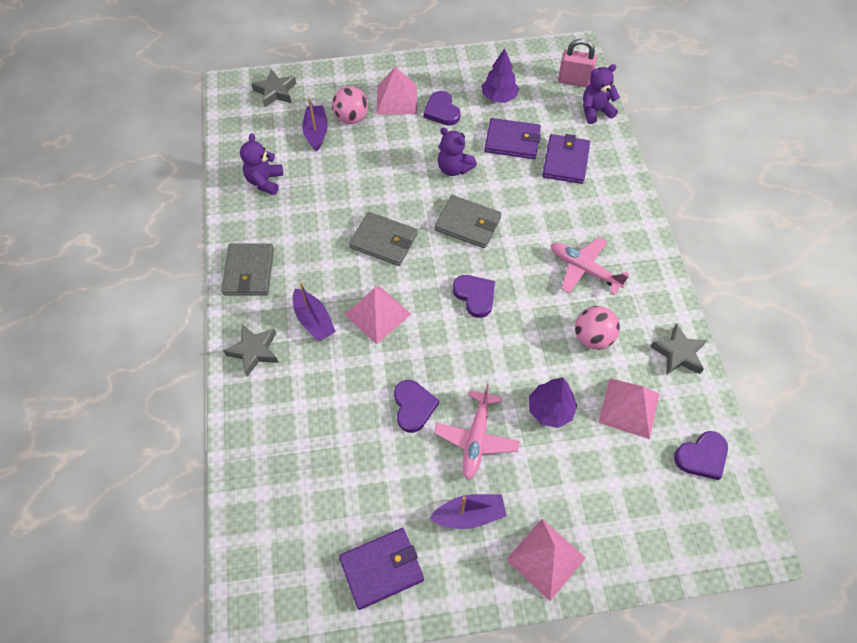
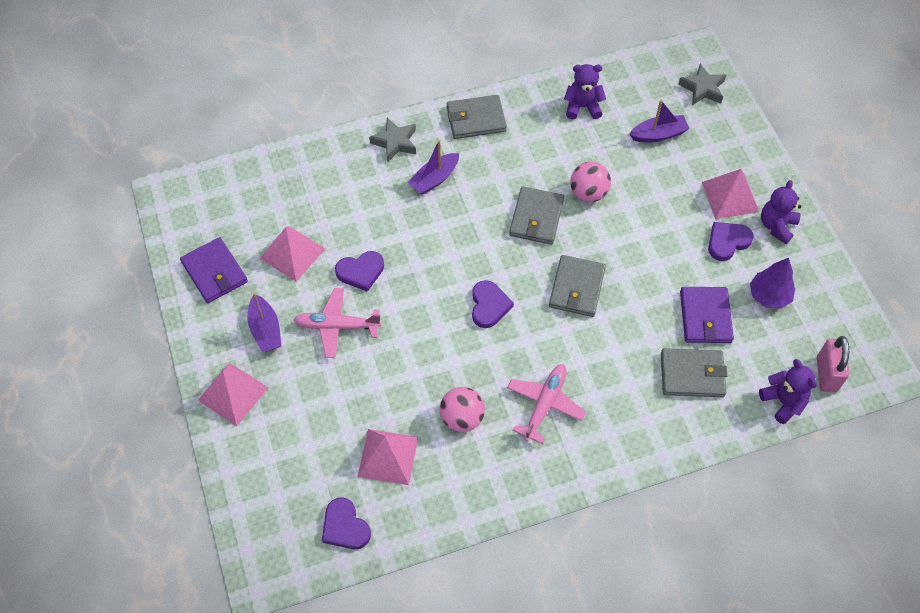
camera: 80 degrees right, 0 degrees up
pink ball [332,86,368,124] -> pink ball moved to [570,162,611,202]
pink pyramid [344,286,411,344] -> pink pyramid moved to [260,226,325,281]
purple teddy bear [438,127,477,176] -> purple teddy bear moved to [761,180,801,244]
purple heart [453,275,495,318] -> purple heart turned 45 degrees counterclockwise [472,280,514,328]
purple tree [529,378,577,428] -> none
purple wallet [542,134,590,184] -> grey wallet [661,348,727,397]
grey star [650,324,707,375] -> none

